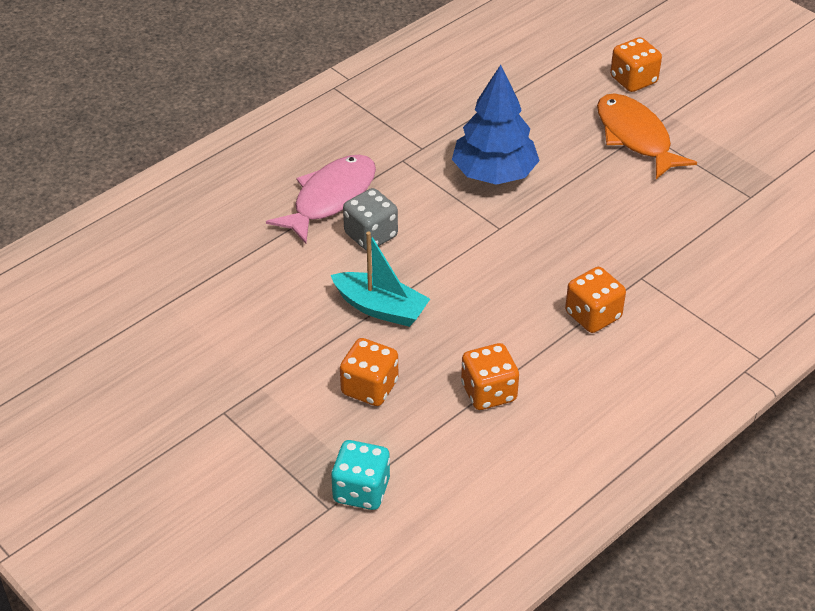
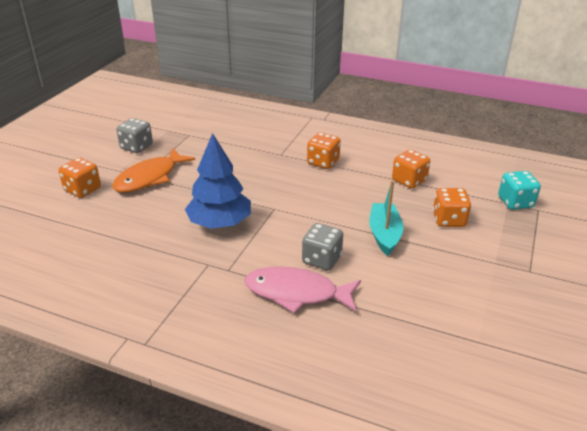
camera: 115 degrees left, 10 degrees down
none -> grey dice [117,118,153,153]

